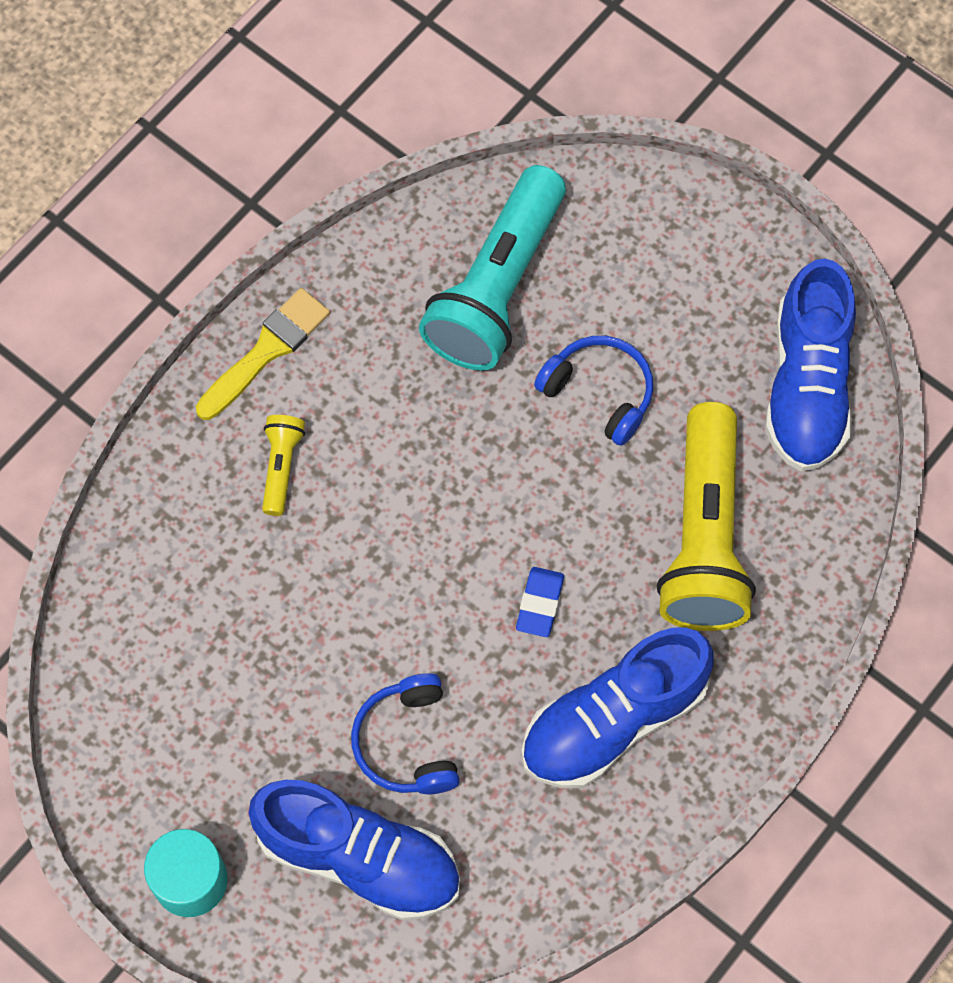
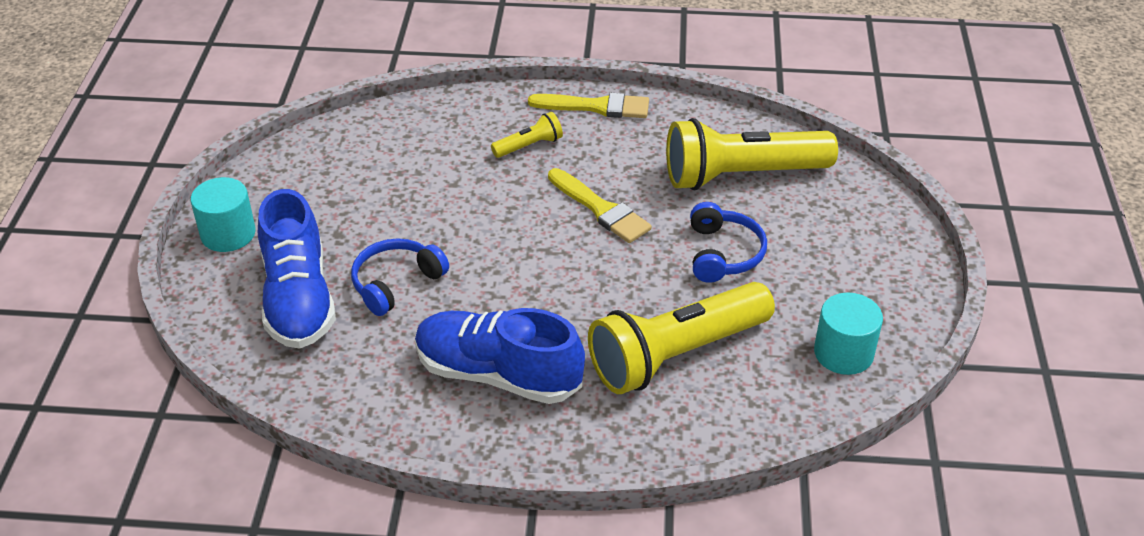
camera: 55 degrees right, 25 degrees down
turquoise flashlight [419,165,566,371] -> yellow flashlight [666,118,838,191]
blue eraser [516,567,564,637] -> none
blue shoe [765,259,856,472] -> turquoise cylinder [814,293,883,375]
none -> yellow brush [548,168,652,243]

